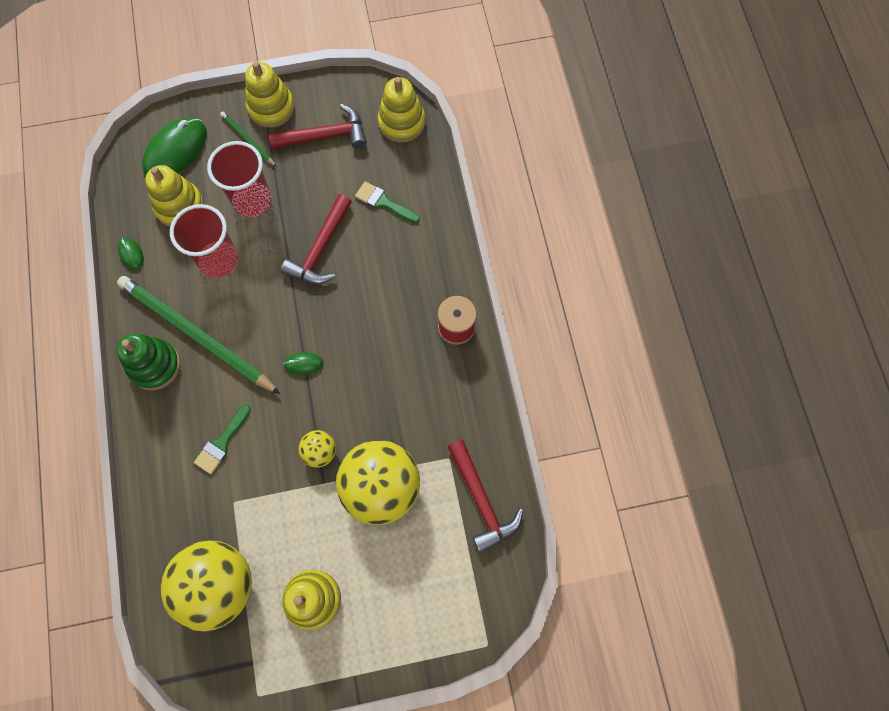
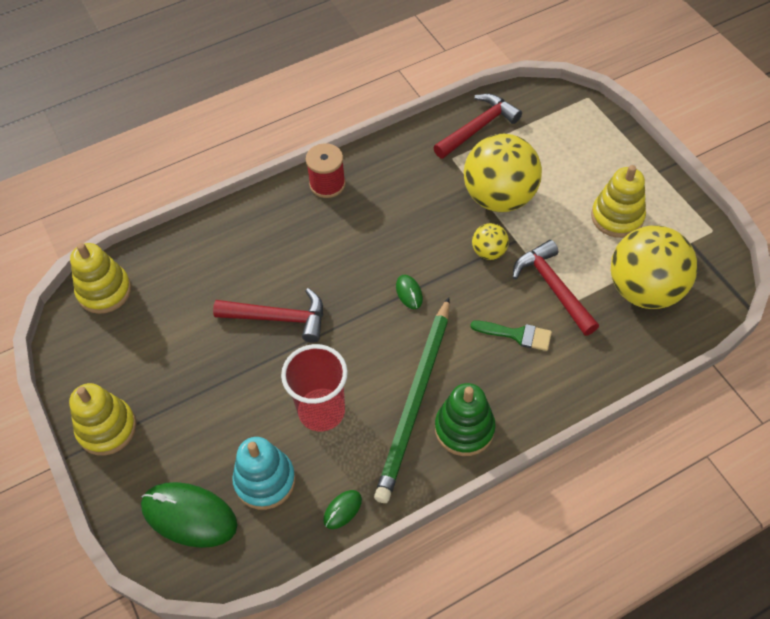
camera: 105 degrees left, 15 degrees down
yellow stacking toy [145,165,204,227] -> turquoise stacking toy [232,437,296,510]
red cup [207,141,271,217] -> none
green pencil [220,112,276,166] -> none
red hammer [268,104,367,149] -> red hammer moved to [513,240,599,336]
green brush [355,181,420,223] -> none

